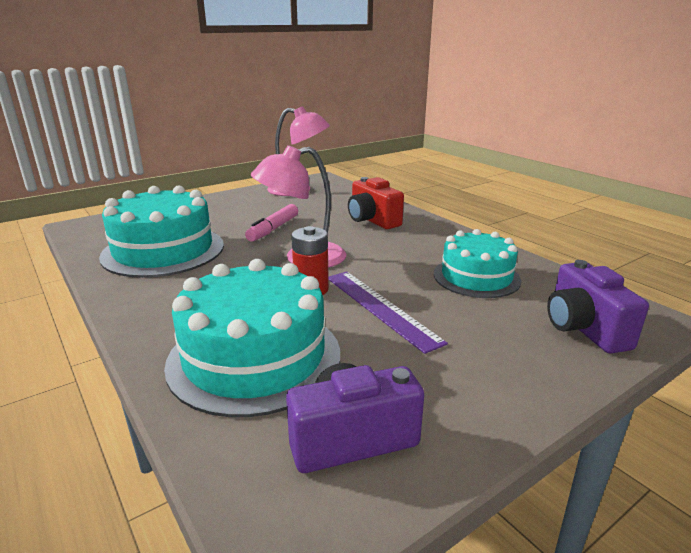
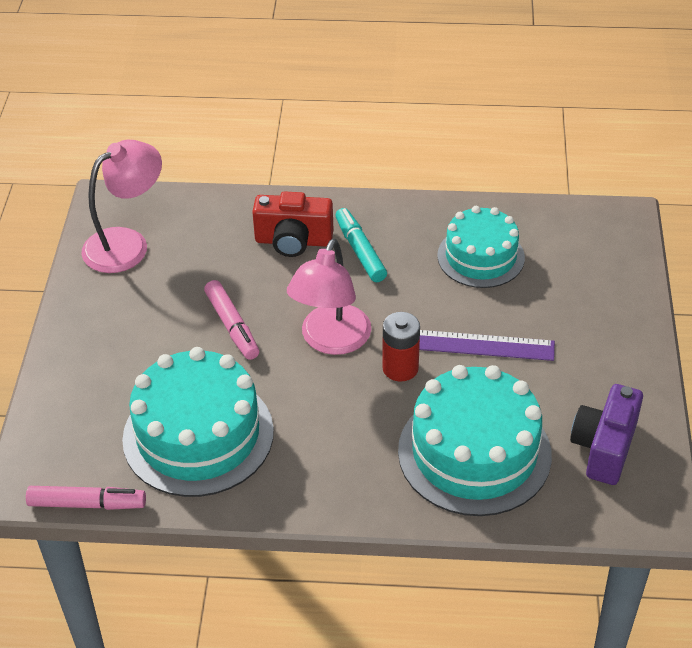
camera: 50 degrees left, 20 degrees up
purple camera [547,260,649,354] -> none
none -> pink marker [26,486,146,510]
none -> turquoise marker [335,208,387,282]

